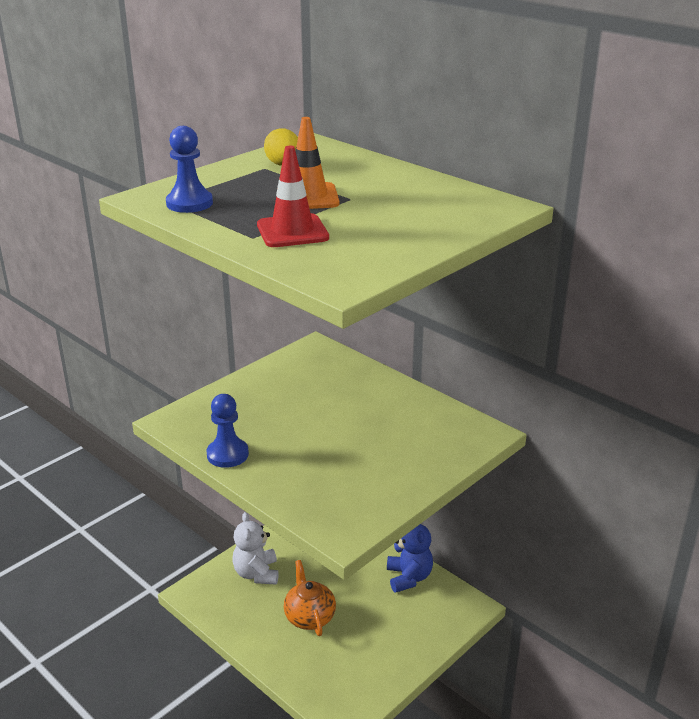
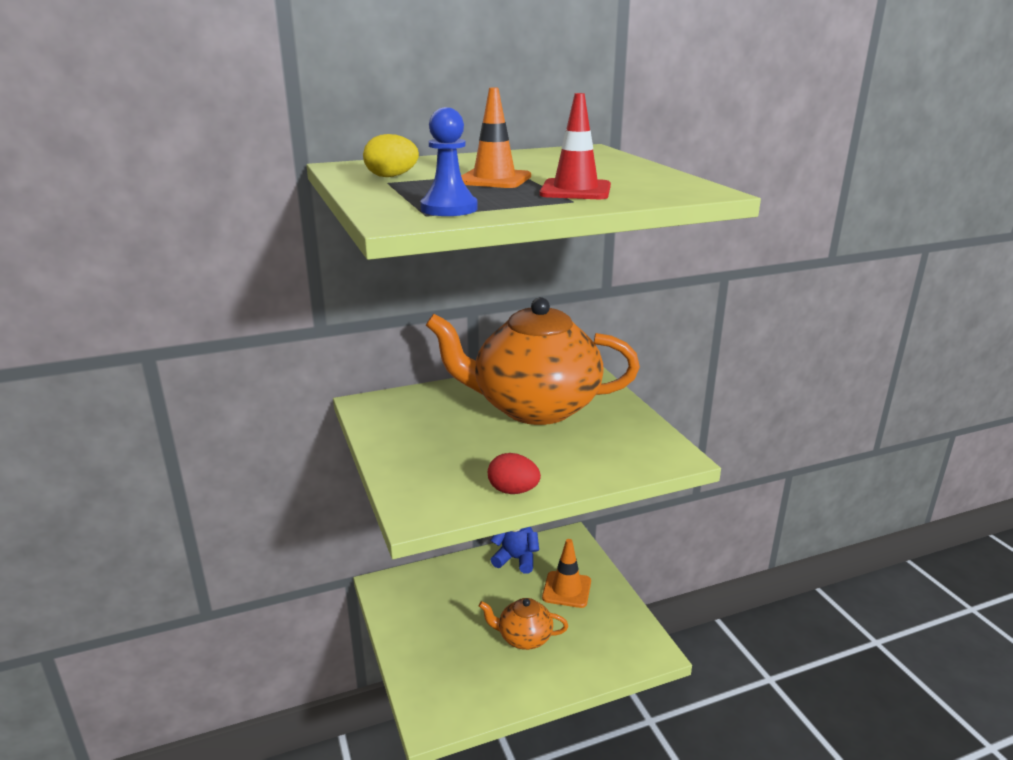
camera: 65 degrees left, 5 degrees down
blue pawn [206,394,249,468] -> red egg [488,453,541,494]
white teddy bear [232,512,279,585] -> none
none -> orange teapot [426,297,640,425]
none -> orange traffic cone [542,539,591,608]

